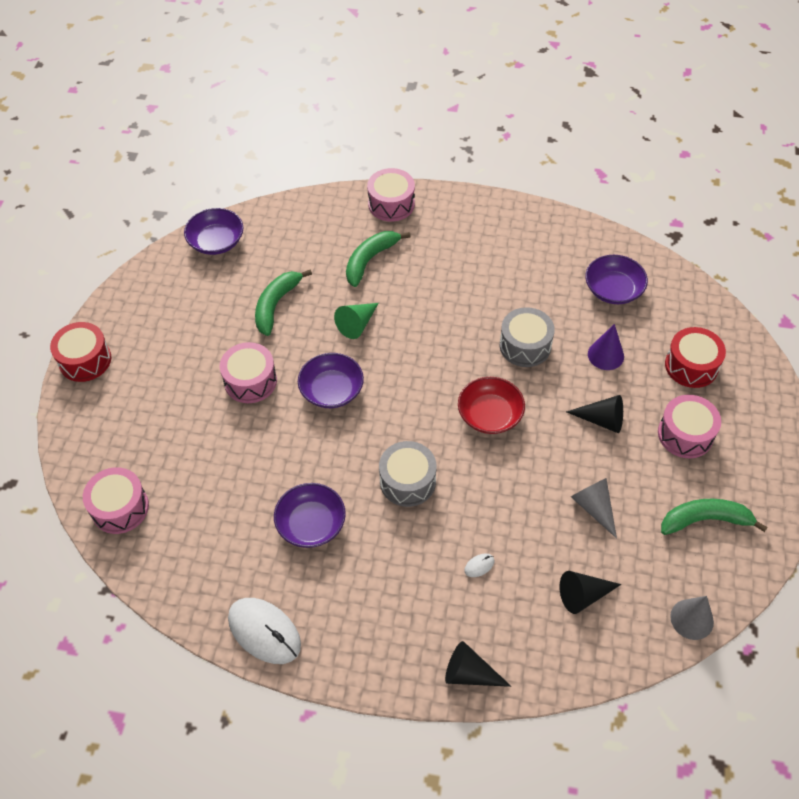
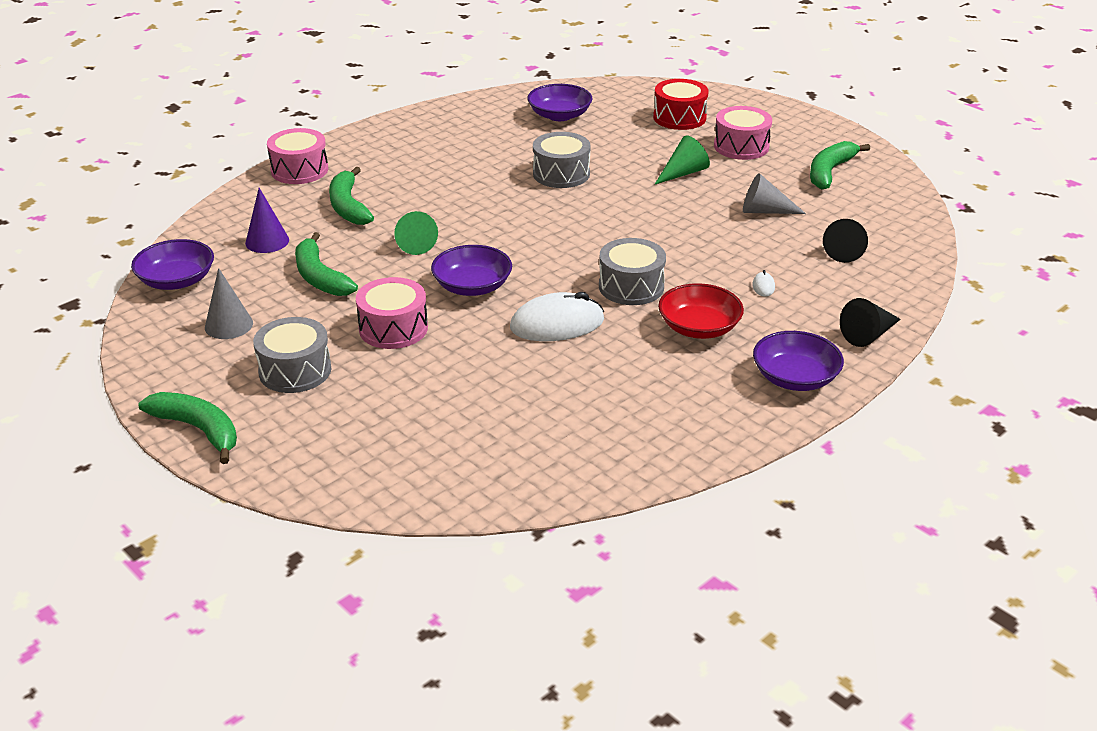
camera: 55 degrees left, 20 degrees down
red drum [50,322,111,382] -> green banana [139,392,237,464]
pink drum [83,467,149,534] -> none
white mouse [228,598,301,664] -> white mouse moved to [510,292,604,341]
purple bowl [274,483,346,548] -> purple bowl moved to [753,331,844,391]
red bowl [458,377,525,434] -> red bowl moved to [658,283,744,339]
black cone [566,395,623,433] -> green cone [654,136,710,185]
purple cone [588,324,624,370] -> purple cone moved to [245,188,289,253]
grey cone [670,596,714,640] -> grey cone moved to [205,268,253,339]
none -> grey drum [253,317,331,393]

